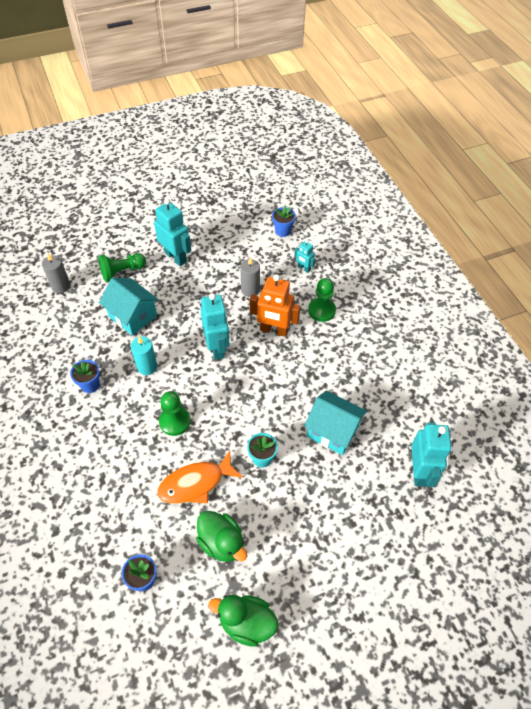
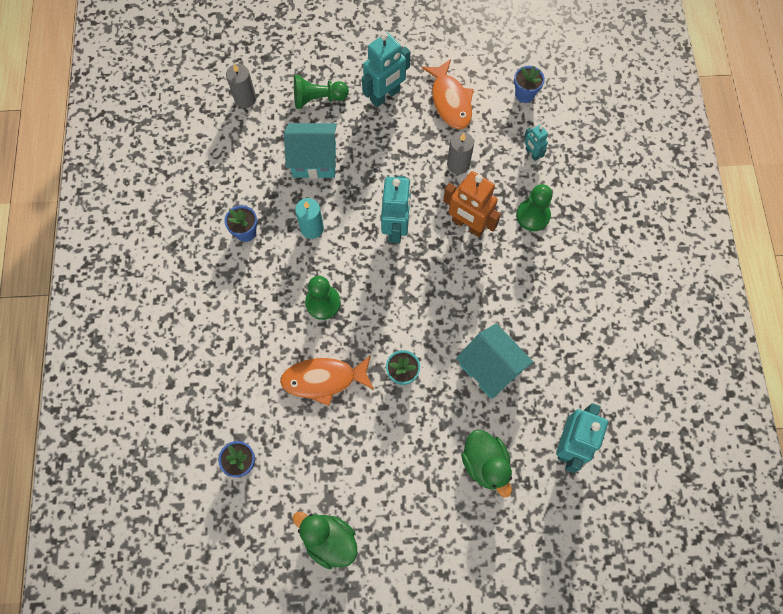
camera: 20 degrees right, 15 degrees up
turquoise house [99,278,159,336] -> turquoise house turned 60 degrees counterclockwise [284,123,337,179]
turquoise robot [154,199,191,266] -> turquoise robot turned 75 degrees clockwise [362,32,410,107]
green duck [196,511,247,562] -> green duck moved to [461,430,512,497]
none -> orange fish [422,59,474,129]

